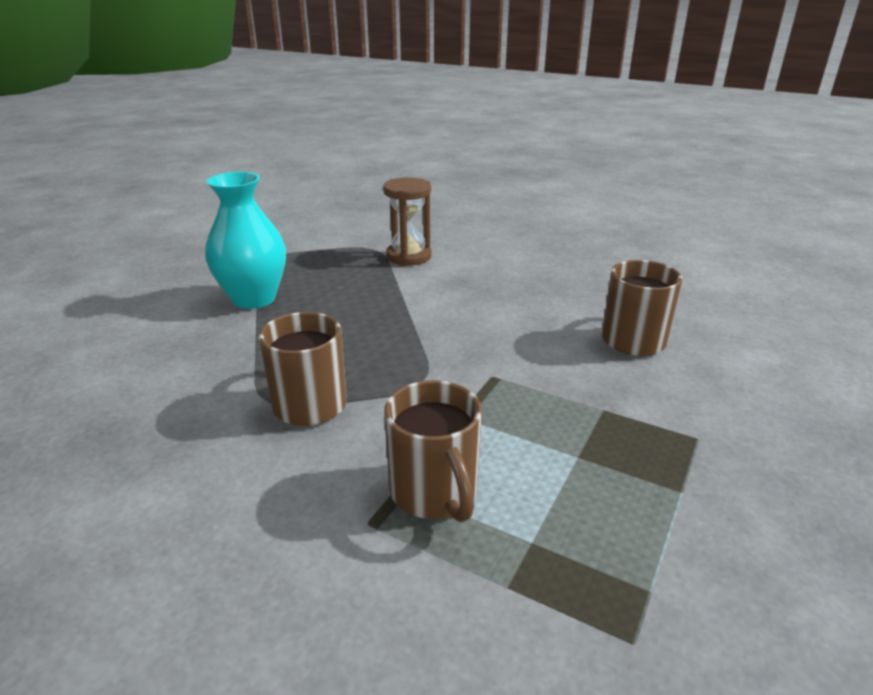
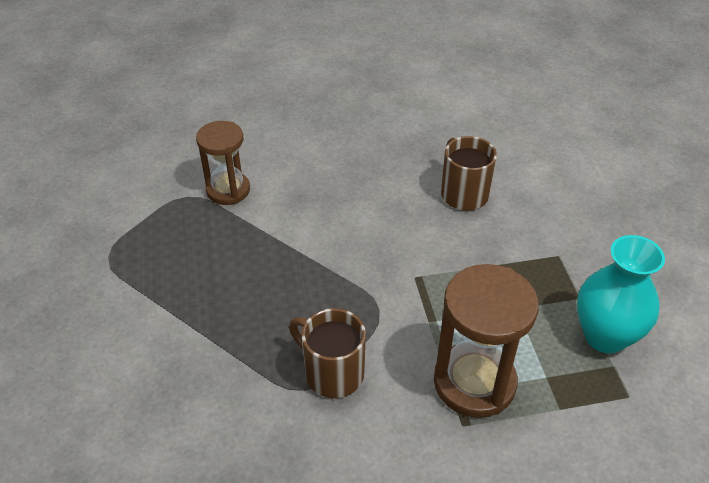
camera: 40 degrees left, 15 degrees up
turquoise vase [205,172,286,309] -> turquoise vase moved to [577,235,665,353]
brown mug [384,380,482,522] -> brown hourglass [434,264,539,418]

